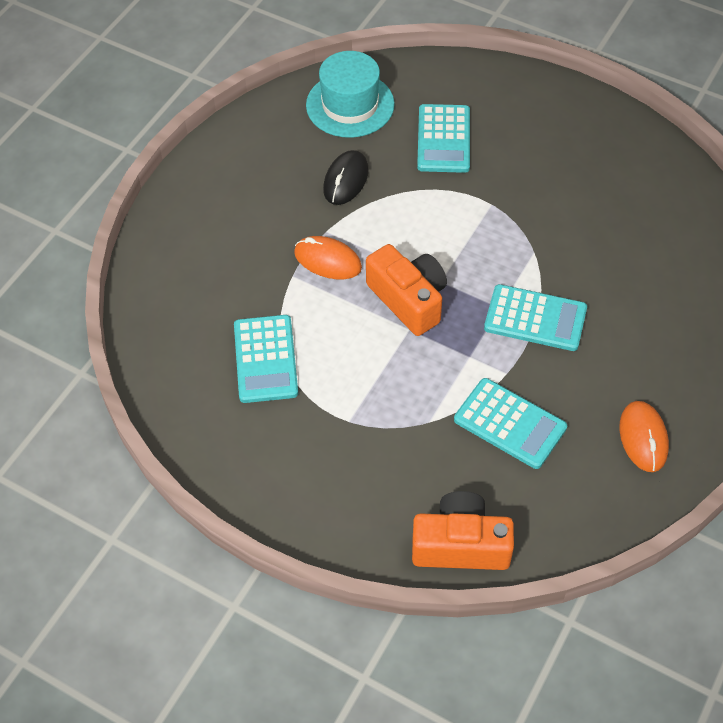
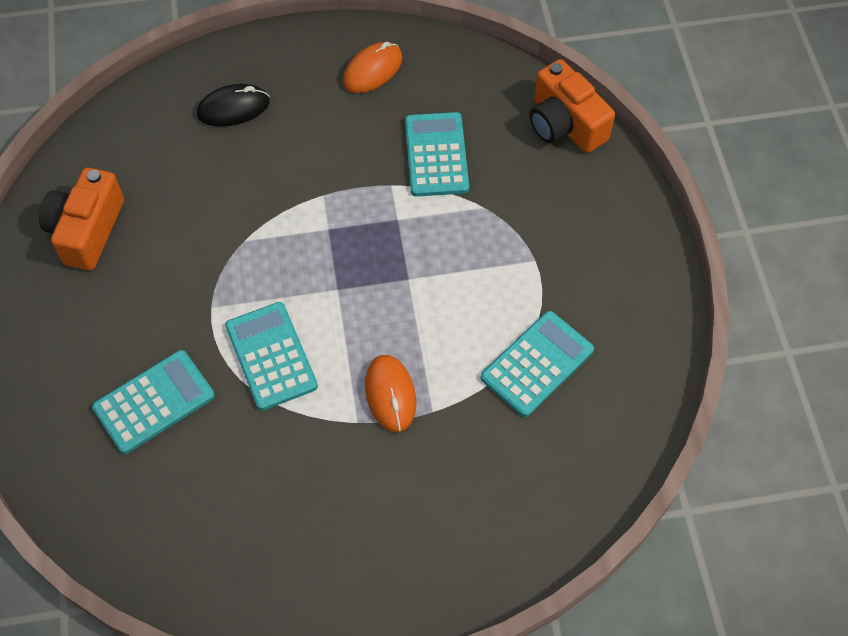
camera: 130 degrees left, 5 degrees up
turquoise hat [306,51,395,138] -> none
black mouse [323,150,369,205] -> black mouse moved to [197,84,270,127]
orange camera [366,244,447,336] -> orange camera moved to [39,168,124,271]
turquoise calculator [484,284,587,351] -> turquoise calculator moved to [225,302,318,411]

